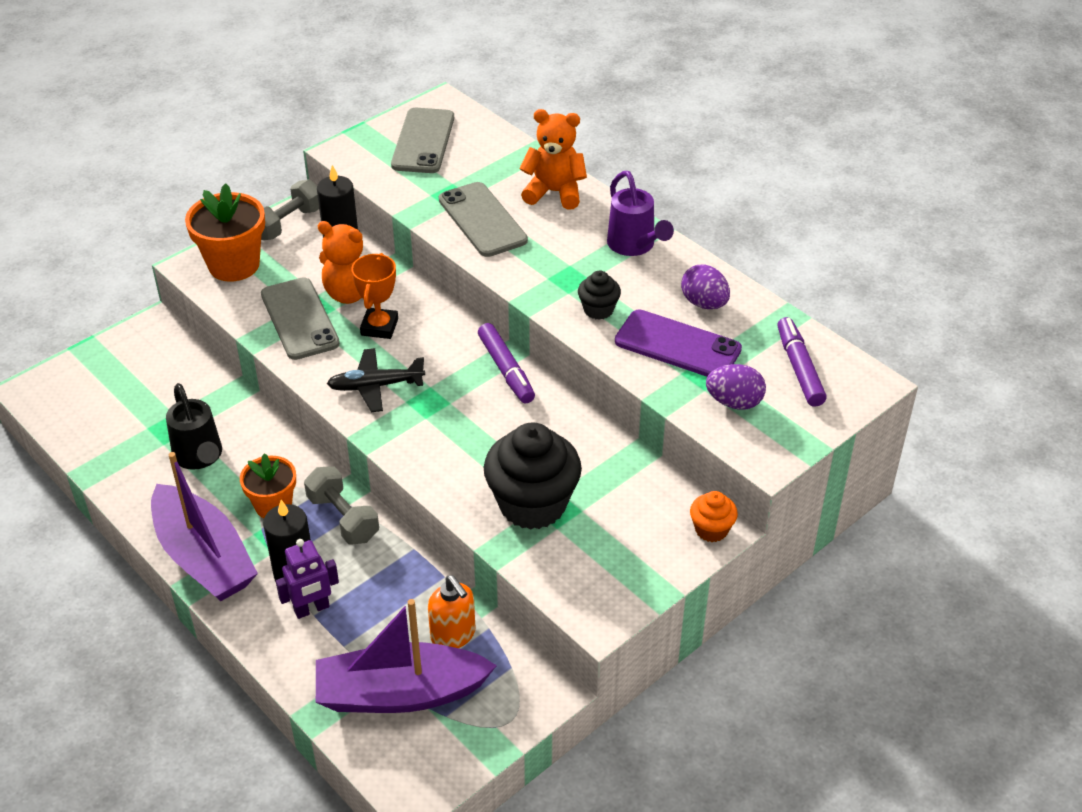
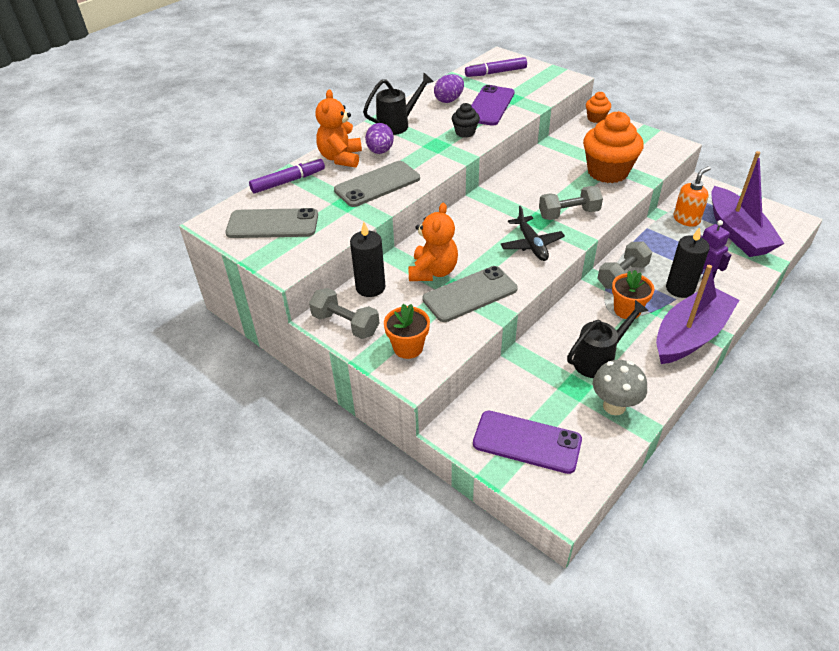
camera: 95 degrees left, 0 degrees up
orange flower pot [185,183,265,282] -> orange flower pot [384,304,430,359], size x0.64
orange trophy [351,253,398,339] -> none
purple marker [478,323,535,404] -> purple marker moved to [249,157,325,193]
black cupcake [484,423,582,530] -> orange cupcake [583,111,644,183]
purple watering can [607,171,674,256] -> black watering can [363,73,434,135]
purple egg [706,364,766,410] -> purple egg moved to [365,123,394,154]
none -> purple phone [473,411,582,474]
none -> grey dumbbell [539,186,603,220]
none -> grey mushroom [593,360,647,415]

